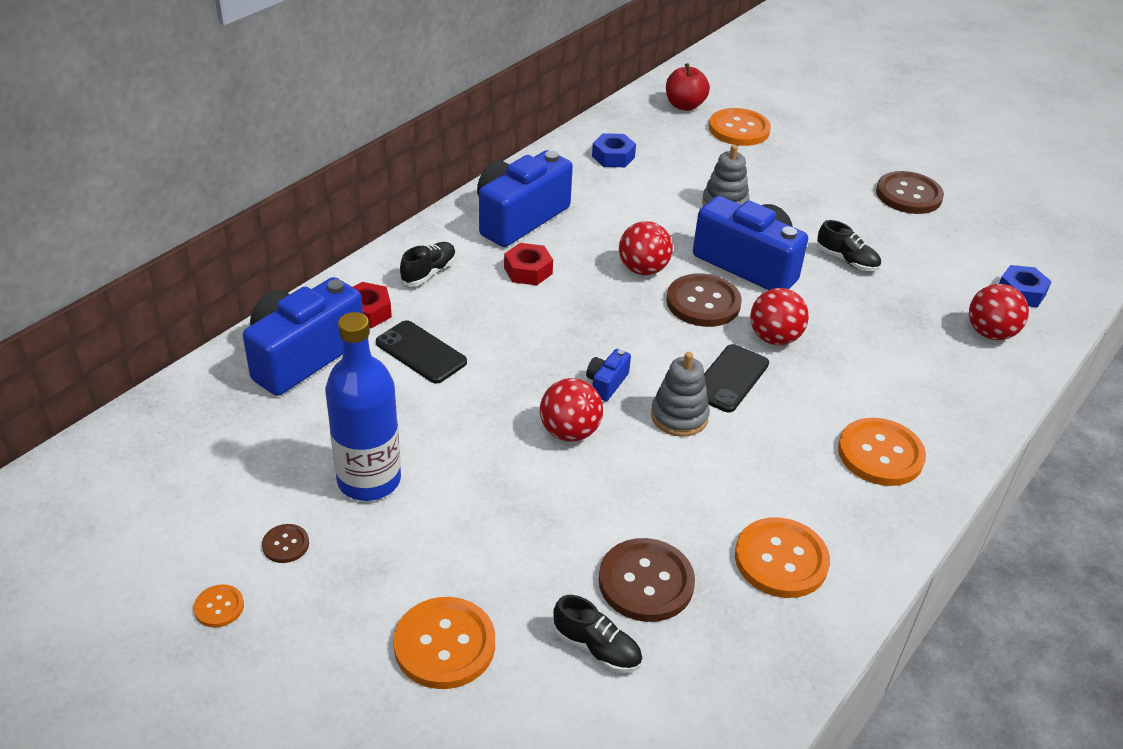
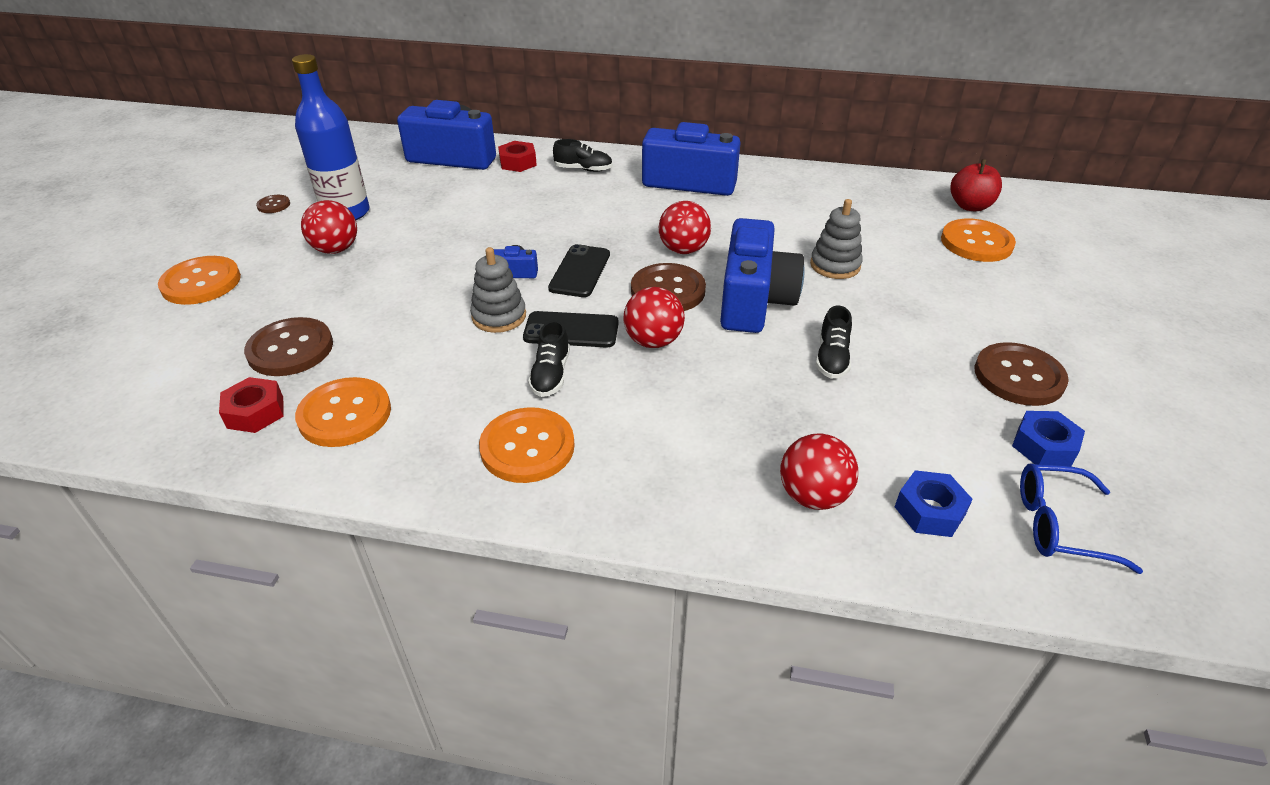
camera: 65 degrees right, 0 degrees up
orange button [193,584,244,628] -> none
black phone [376,320,467,384] -> black phone moved to [548,244,610,297]
red nut [504,243,553,285] -> red nut moved to [219,377,284,433]
red ball [540,378,603,442] -> red ball moved to [301,200,357,254]
black shoe [553,595,642,673] -> black shoe moved to [528,320,570,397]
blue nut [592,133,636,167] -> blue nut moved to [1012,411,1085,466]
none -> blue glasses [1020,463,1143,574]

